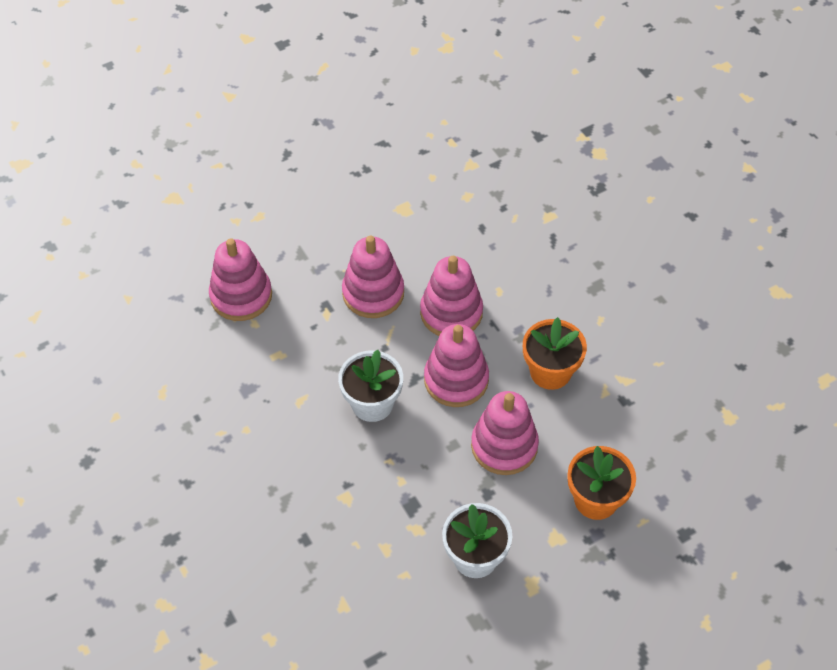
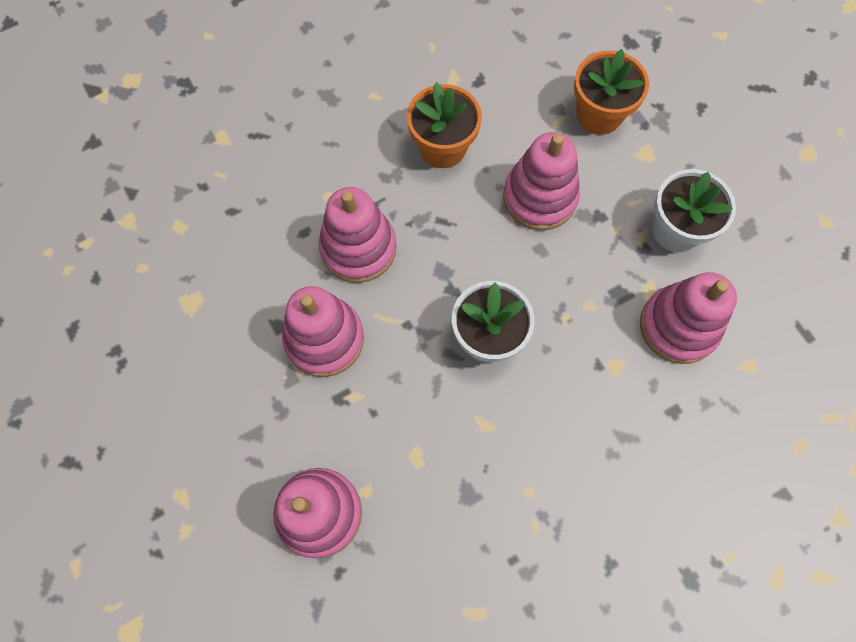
camera: 90 degrees left, 15 degrees up
pink stacking toy [424,324,489,407] -> pink stacking toy moved to [640,272,737,364]

